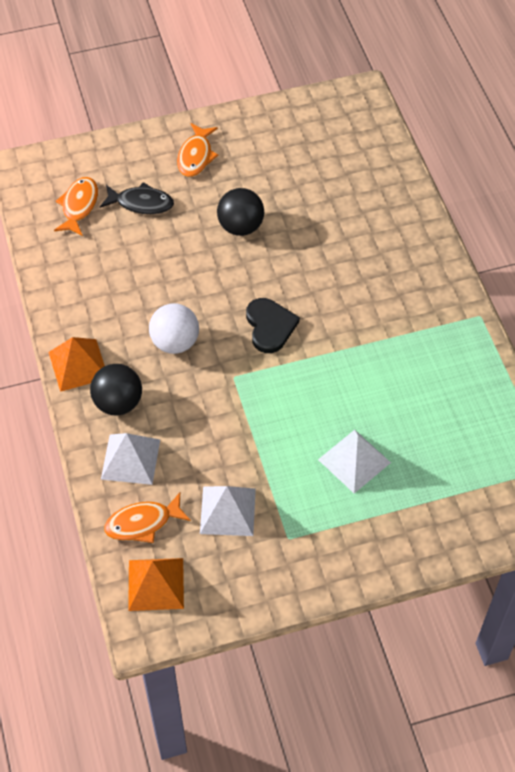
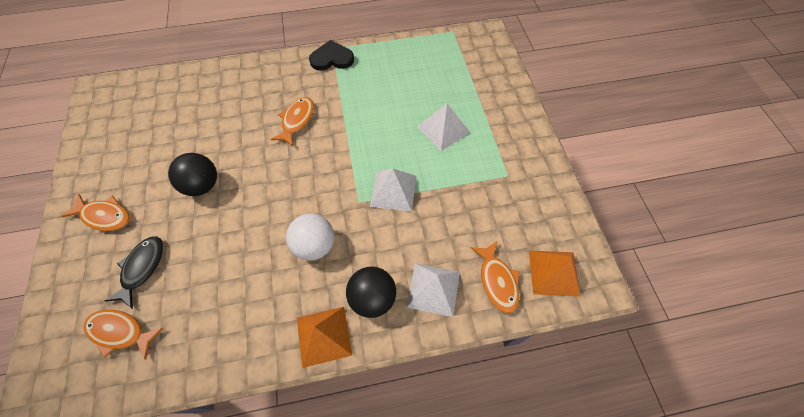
camera: 85 degrees left, 5 degrees up
white pyramid [200,486,256,536] -> white pyramid moved to [370,169,416,212]
black heart [246,298,300,353] -> black heart moved to [309,40,354,71]
none -> orange fish [271,97,314,146]

